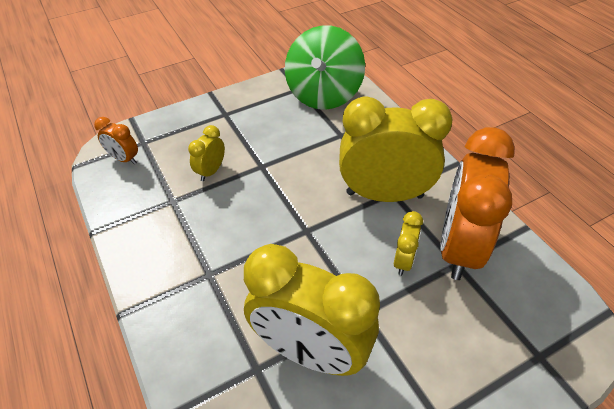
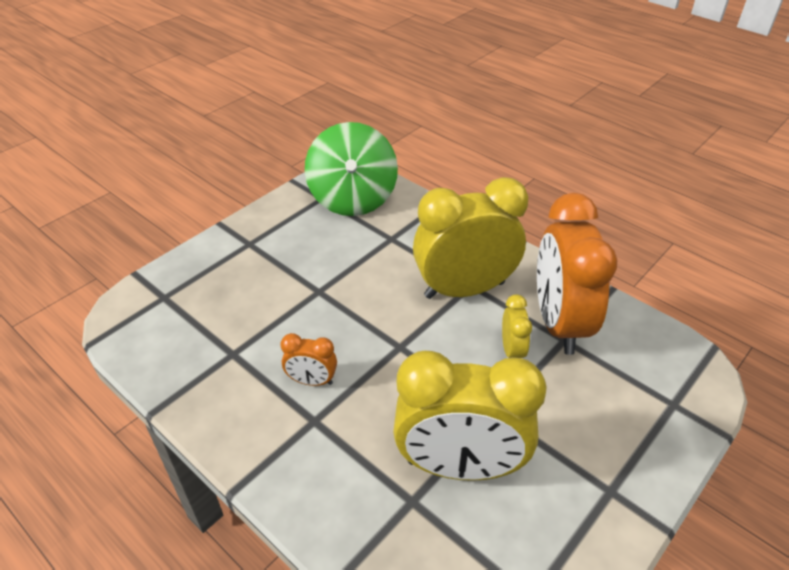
camera: 20 degrees left, 5 degrees down
orange clock [94,117,138,164] -> orange clock moved to [280,333,337,386]
yellow clock [188,125,225,181] -> none

